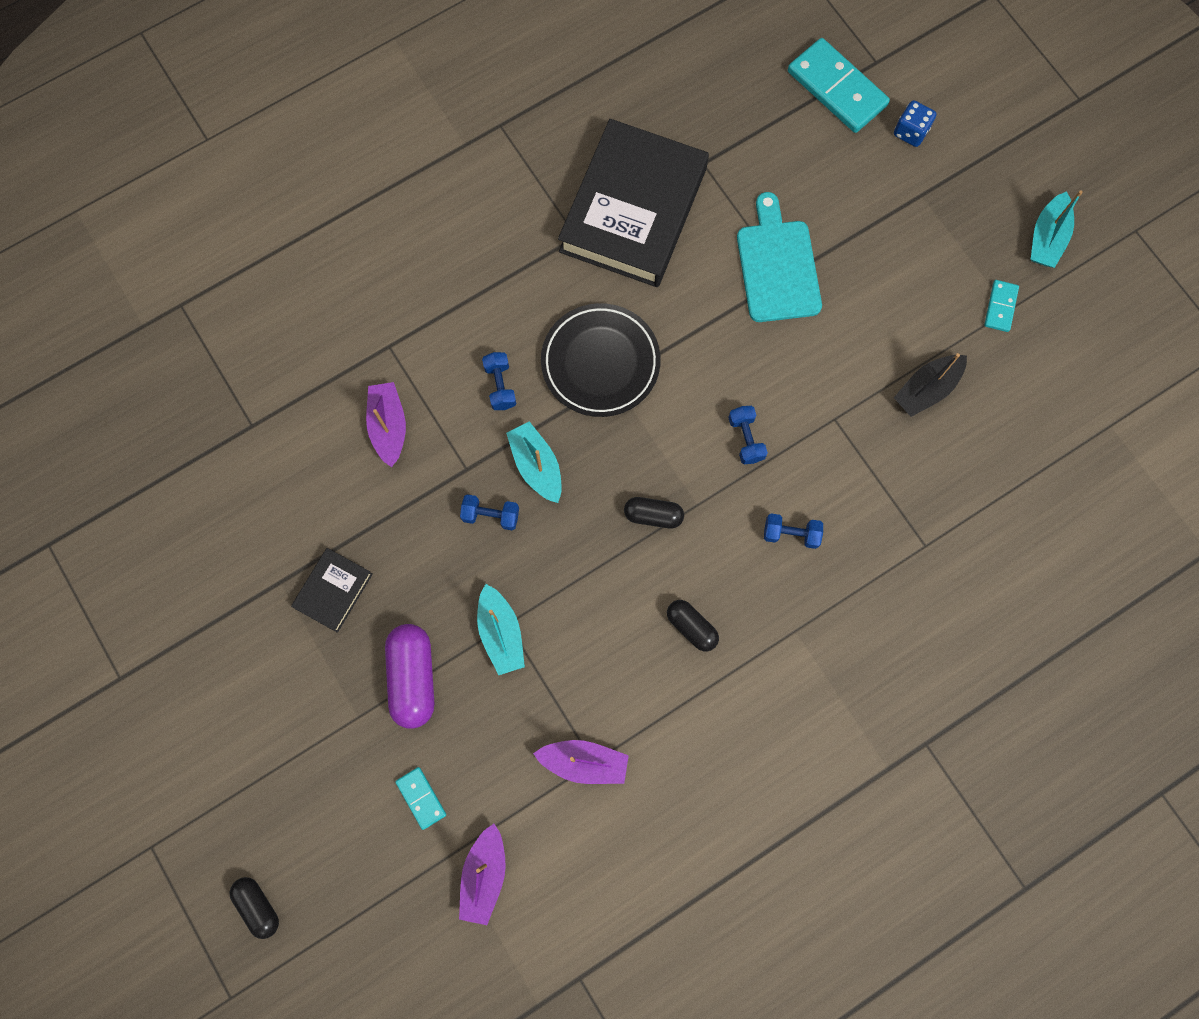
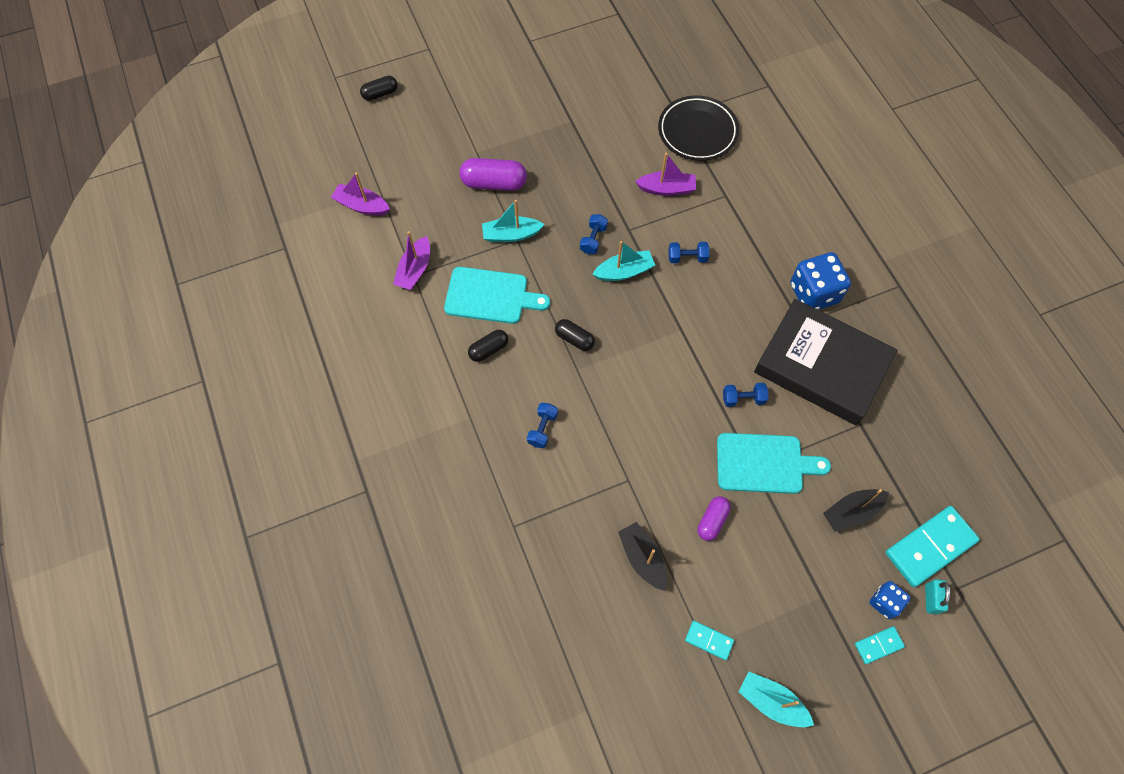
camera: 100 degrees right, 10 degrees down
black book [291,548,373,633] -> none
turquoise domino [395,767,446,830] -> turquoise domino moved to [855,626,905,664]
black plate [541,303,661,417] -> black plate moved to [658,95,739,161]
black capsule [624,497,684,528] -> black capsule turned 75 degrees counterclockwise [555,319,595,351]
blue dumbbell [728,406,768,464] -> blue dumbbell moved to [723,383,768,407]
none -> turquoise cutting board [444,267,550,324]
none -> purple capsule [698,496,731,541]
none -> blue dice [790,252,851,310]
none -> black boat [823,489,889,532]
none -> turquoise padlock [925,579,951,614]

